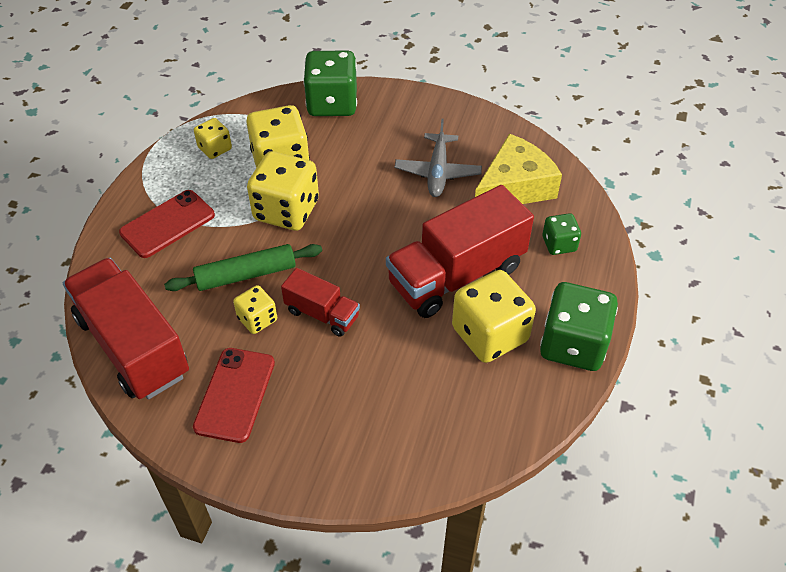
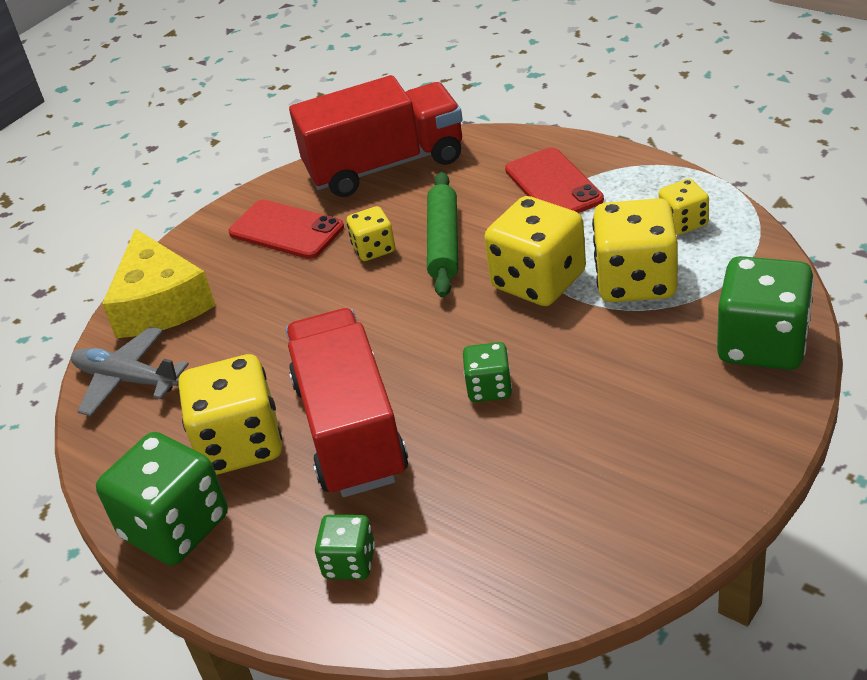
camera: 115 degrees right, 10 degrees down
red truck [281,268,360,337] -> none
grey plane [395,119,482,197] -> grey plane moved to [71,327,189,416]
yellow cheese [475,134,562,204] -> yellow cheese moved to [102,228,216,338]
none -> green dice [463,342,512,402]

